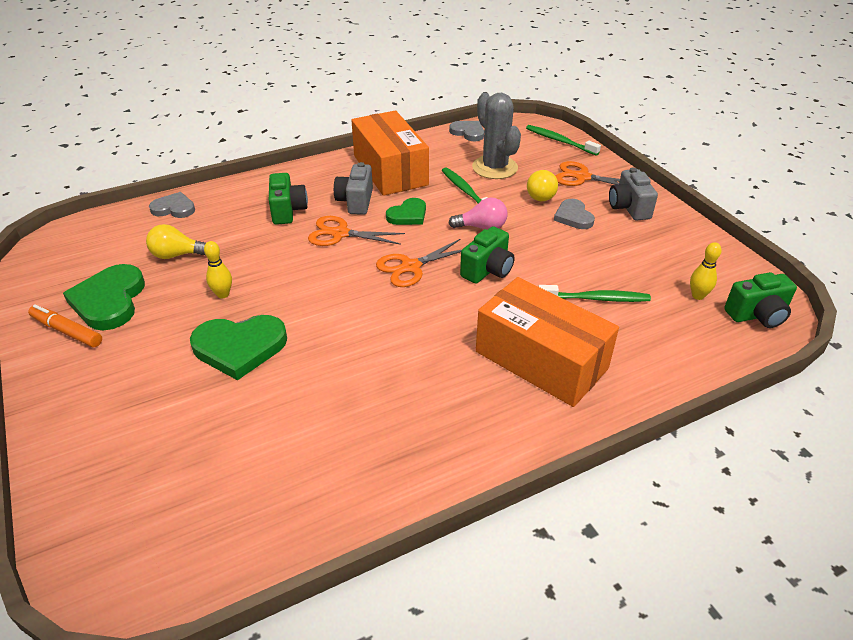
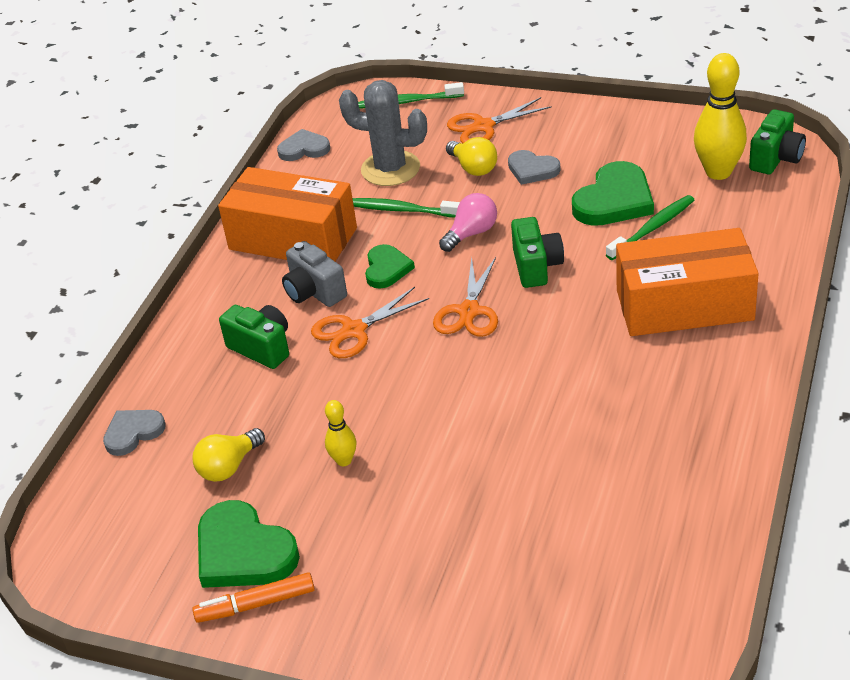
camera: 40 degrees left, 0 degrees up
green heart [190,315,287,380] -> green heart moved to [572,161,654,226]
grey camera [609,168,658,221] -> none
yellow bowling pin [690,242,722,300] -> yellow bowling pin [694,53,747,180], size x1.96

